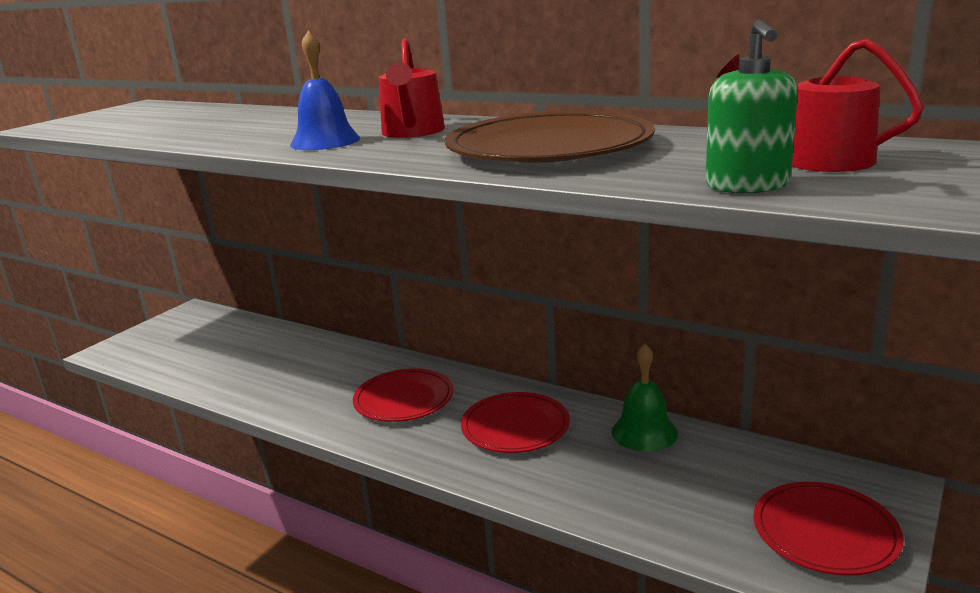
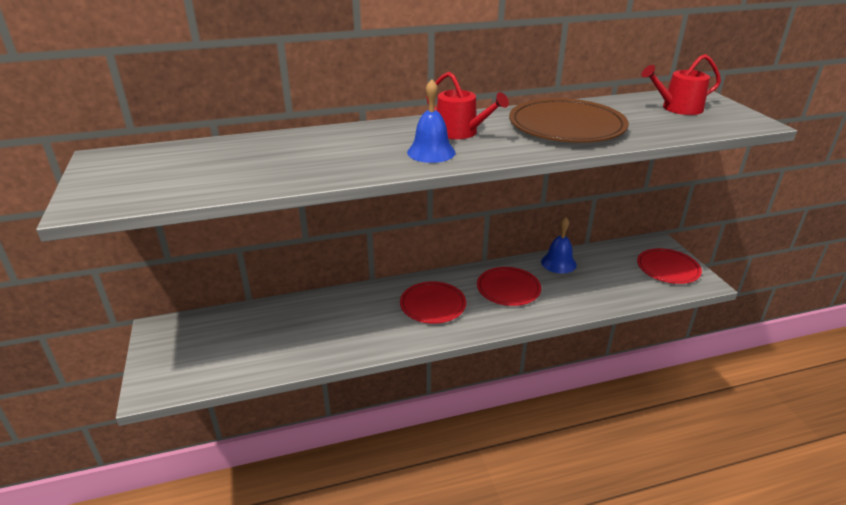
camera: 50 degrees left, 10 degrees up
green bell [612,344,678,452] -> blue bell [541,217,577,274]
green soap dispenser [705,20,798,193] -> none

